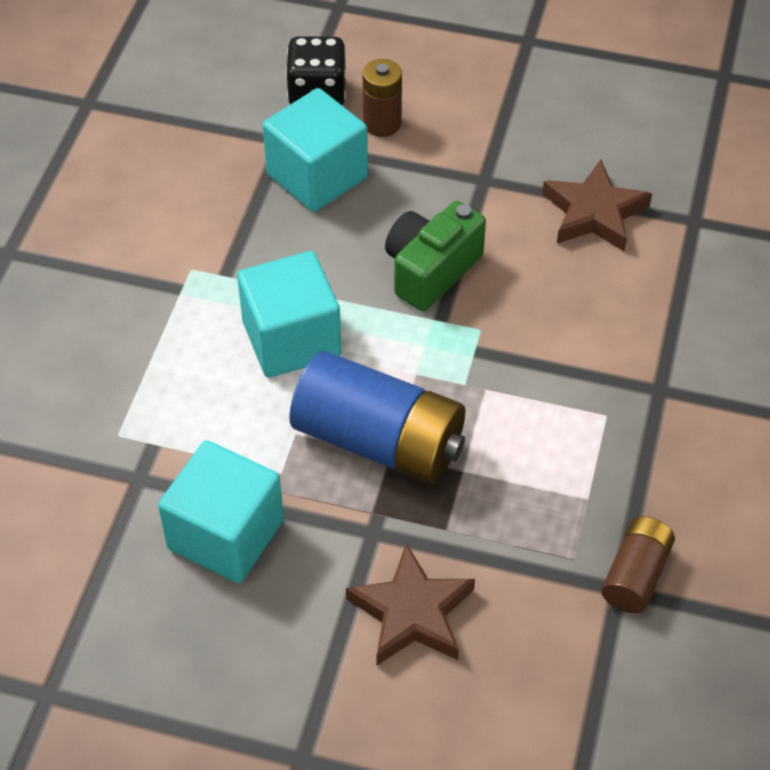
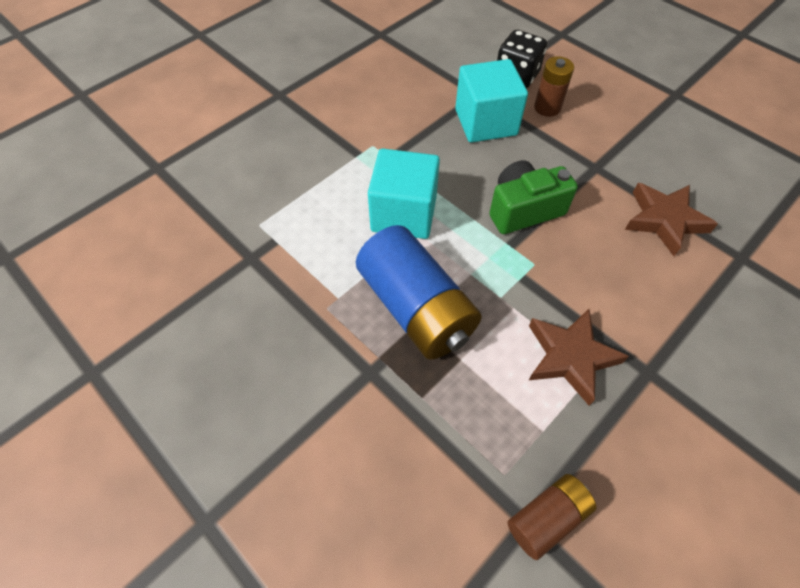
camera: 30 degrees right, 5 degrees up
turquoise cube [158,440,284,583] -> none
brown star [346,543,475,666] -> brown star moved to [529,309,629,406]

